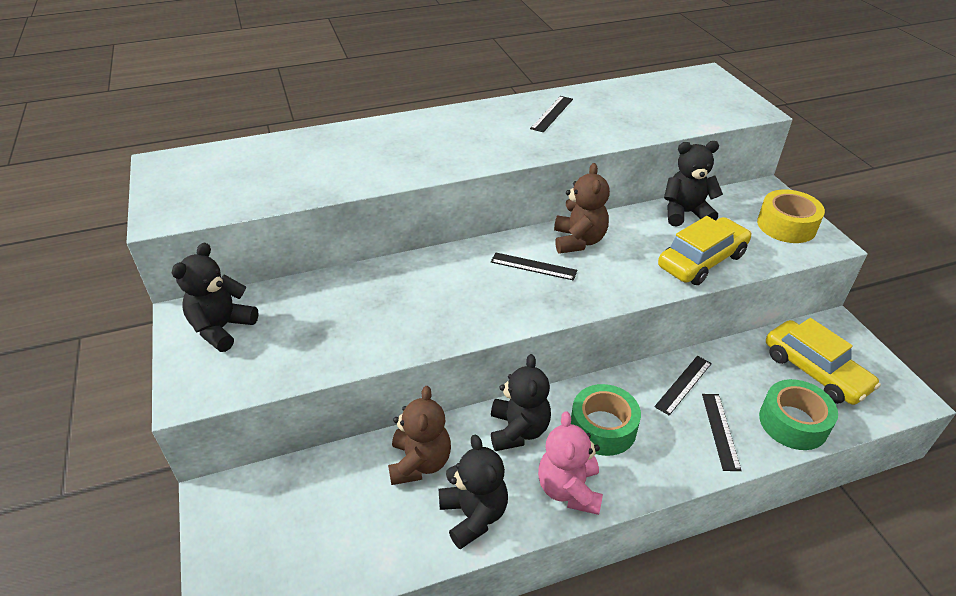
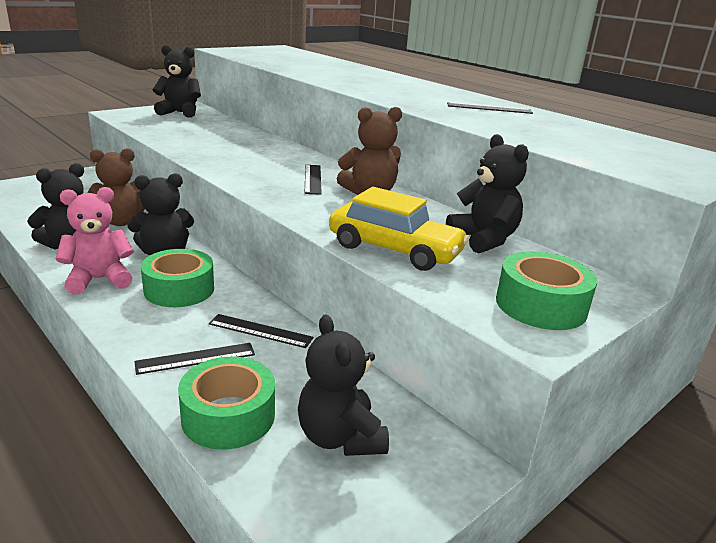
camera: 65 degrees right, 15 degrees down
yellow tape [757,189,825,243] -> green tape [496,251,597,330]
yellow car [766,318,881,405] -> black teddy bear [298,315,389,456]

